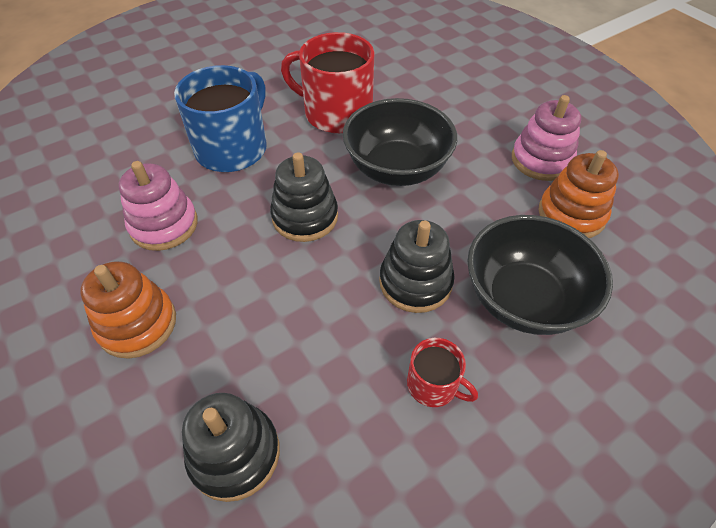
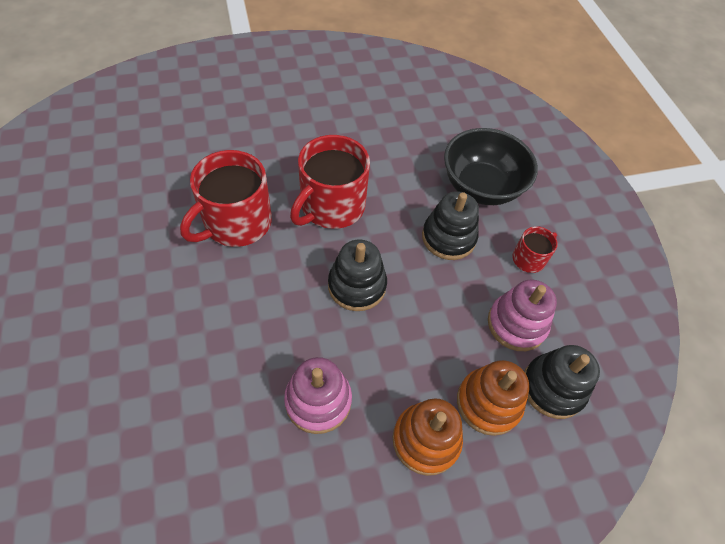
camera: 75 degrees left, 5 degrees up
blue mug [174,65,267,172] -> none
black bowl [343,98,457,186] -> red mug [290,135,370,229]
pink stacking toy [512,95,581,181] -> pink stacking toy moved to [488,279,557,351]
orange stacking toy [539,150,619,238] -> orange stacking toy moved to [457,360,529,436]

